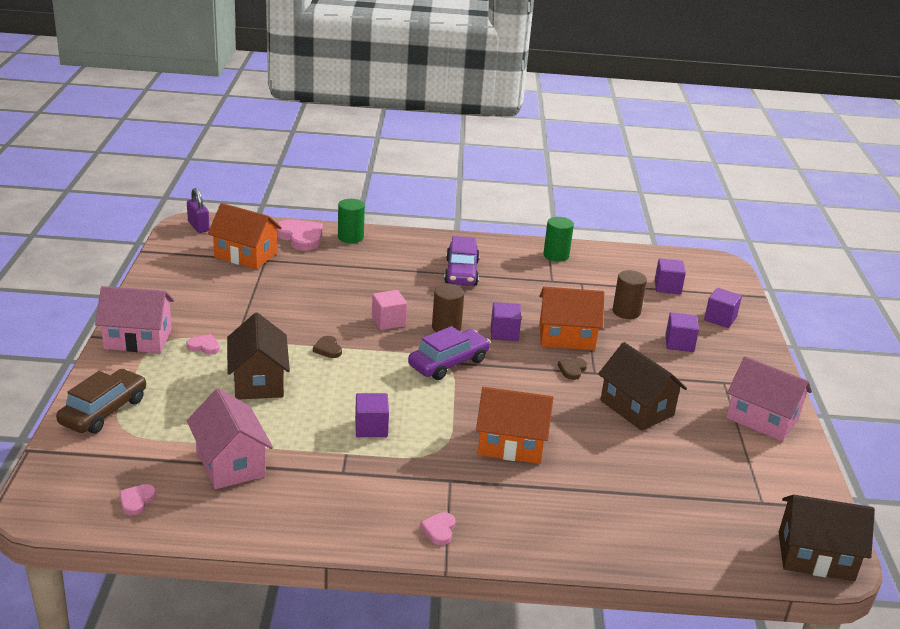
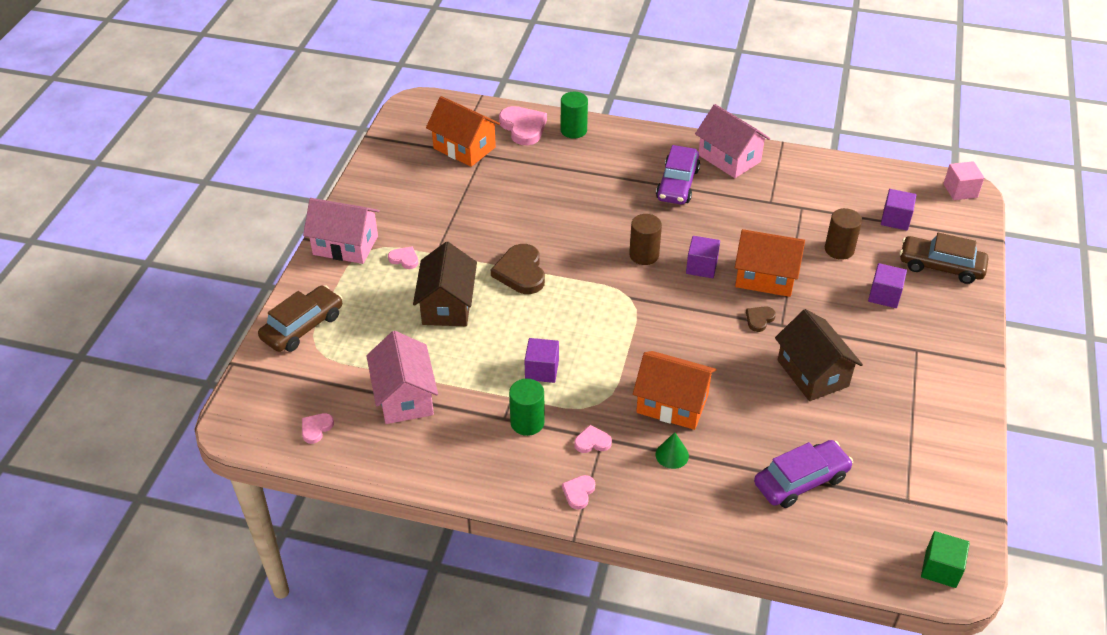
camera: 15 degrees right, 15 degrees up
purple padlock [187,188,210,233] -> none
brown heart [313,336,342,358] -> brown heart [491,244,545,294], size x1.93
pink cube [372,290,407,330] -> pink cube moved to [943,161,984,200]
purple car [408,326,491,380] -> purple car moved to [754,440,853,508]
green cylinder [543,217,574,262] -> green cylinder moved to [509,379,545,436]
purple cube [704,288,742,328] -> brown car [900,233,988,284]
pink house [726,356,812,441] -> pink house moved to [695,104,770,178]
brown house [778,495,875,581] -> green cube [921,531,970,588]
none -> pink heart [574,425,612,453]
none -> green cone [656,432,689,469]

